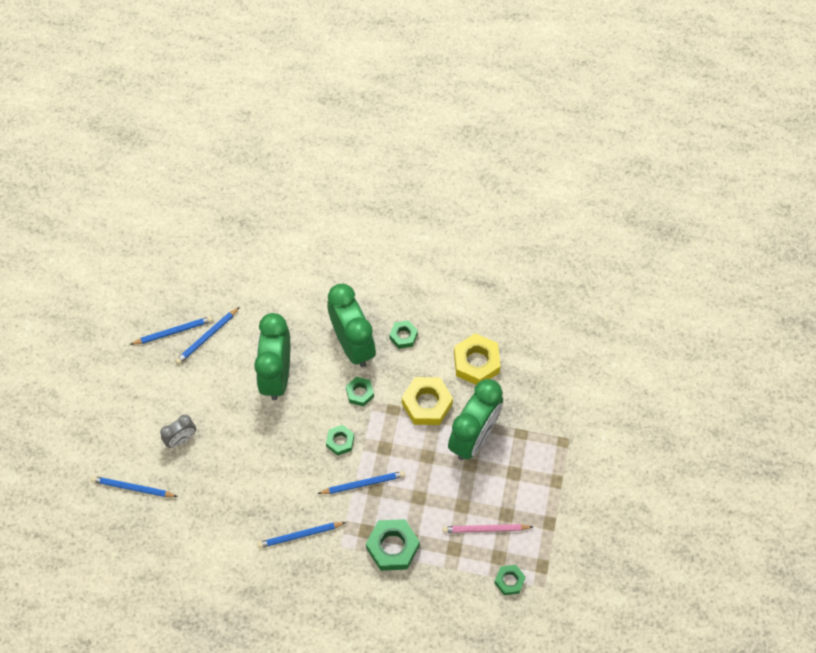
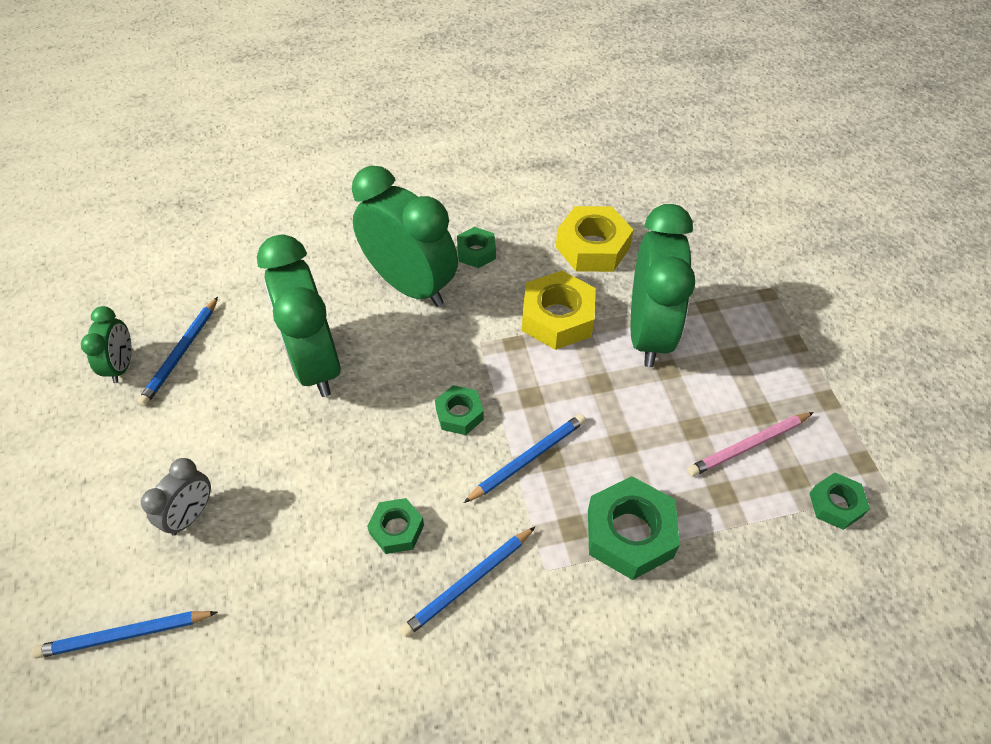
camera: 25 degrees left, 10 degrees down
blue pencil [130,316,213,345] -> green clock [81,306,132,383]
green nut [346,377,374,407] -> green nut moved to [367,498,424,554]

